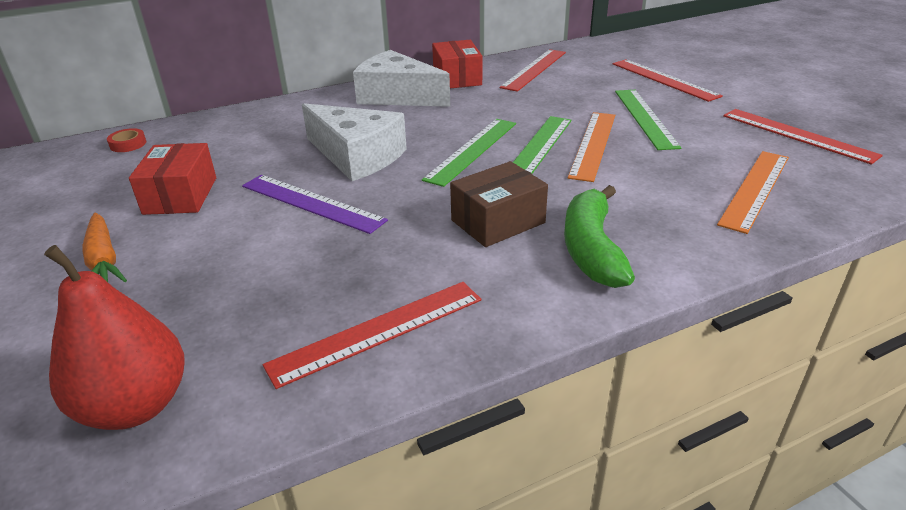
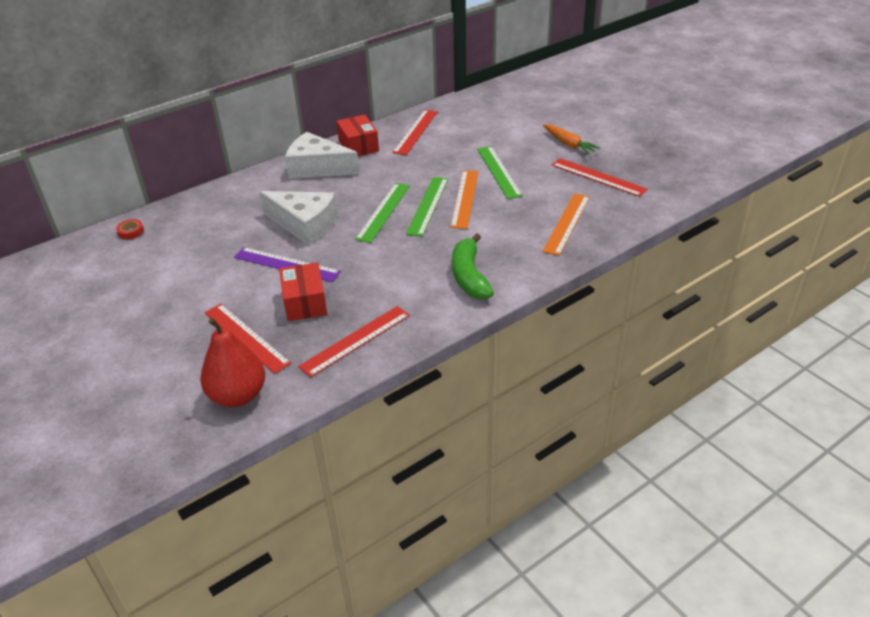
camera: 10 degrees left, 5 degrees up
orange carrot [83,213,127,282] -> orange carrot moved to [543,124,600,155]
red box [129,143,216,215] -> red box moved to [279,262,327,321]
brown box [450,161,548,247] -> none
red ruler [613,59,723,102] -> red ruler moved to [205,304,292,374]

